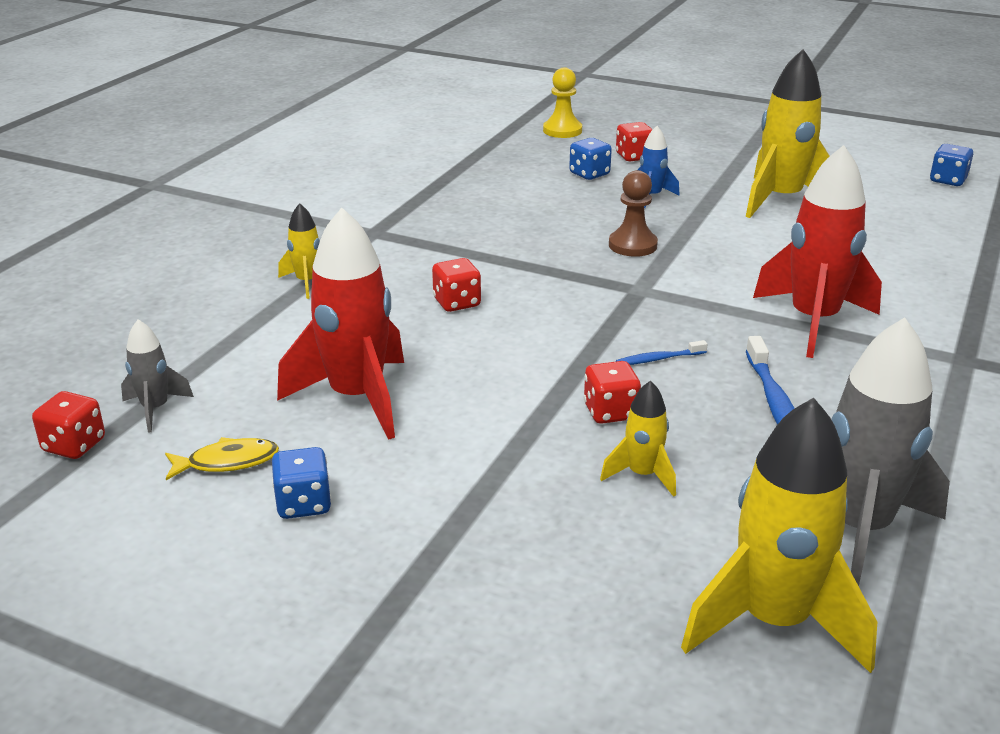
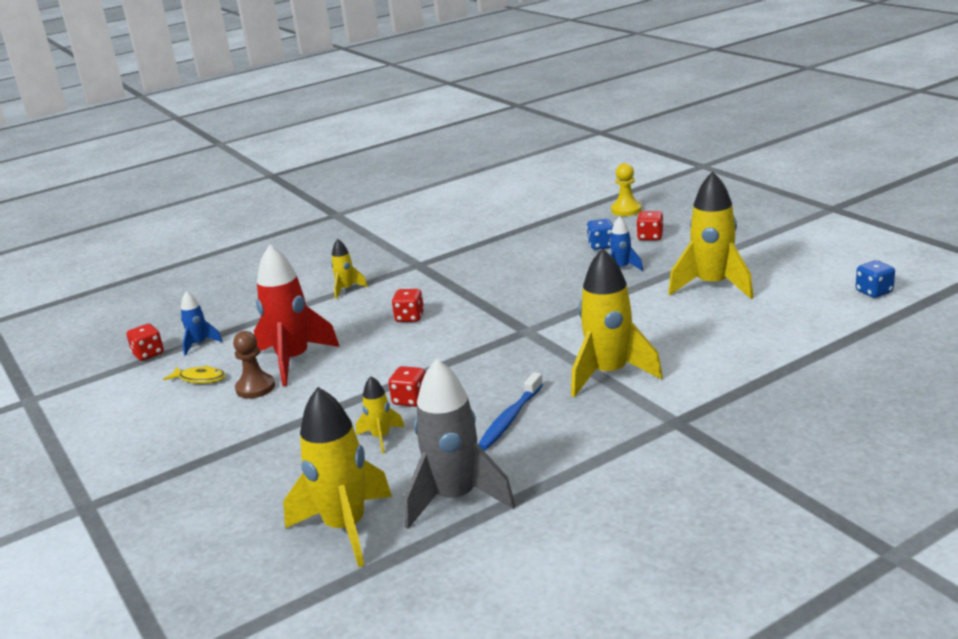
camera: 35 degrees right, 5 degrees down
grey rocket [121,319,194,432] -> blue rocket [181,291,223,356]
blue dice [272,447,332,519] -> none
brown pawn [609,170,658,257] -> brown pawn moved to [233,331,275,398]
blue toothbrush [616,340,708,365] -> none
red rocket [753,145,882,358] -> yellow rocket [571,248,663,397]

